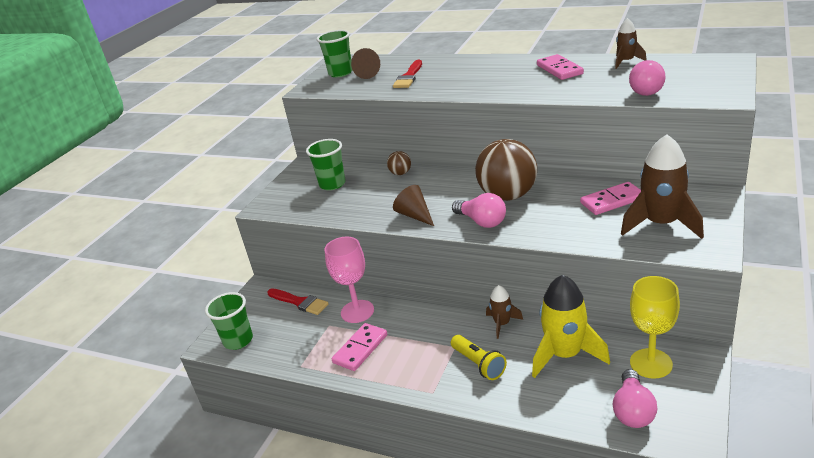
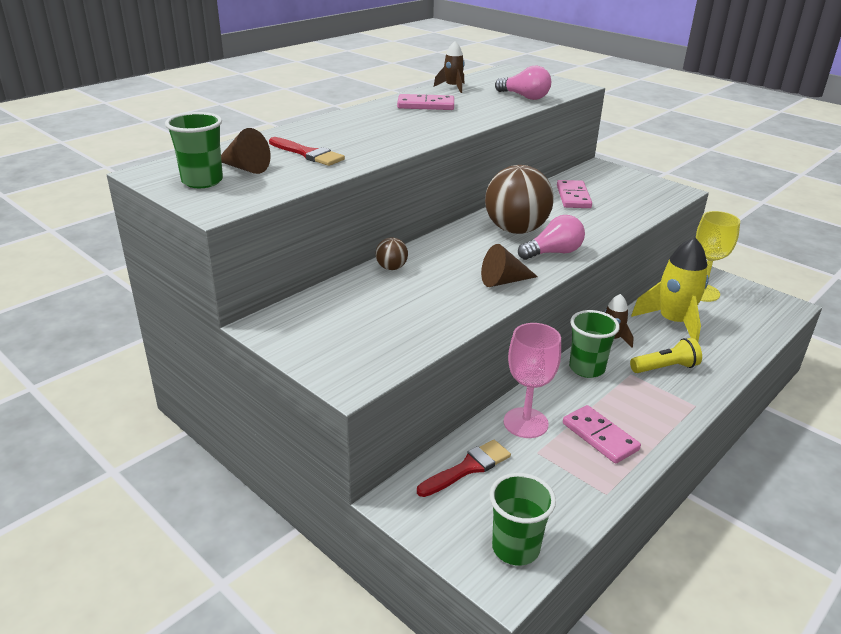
camera: 75 degrees left, 0 degrees up
green cup [306,139,346,190] -> green cup moved to [569,310,620,378]
pink light bulb [613,369,657,428] -> none
brown rocket [621,134,704,239] -> none

